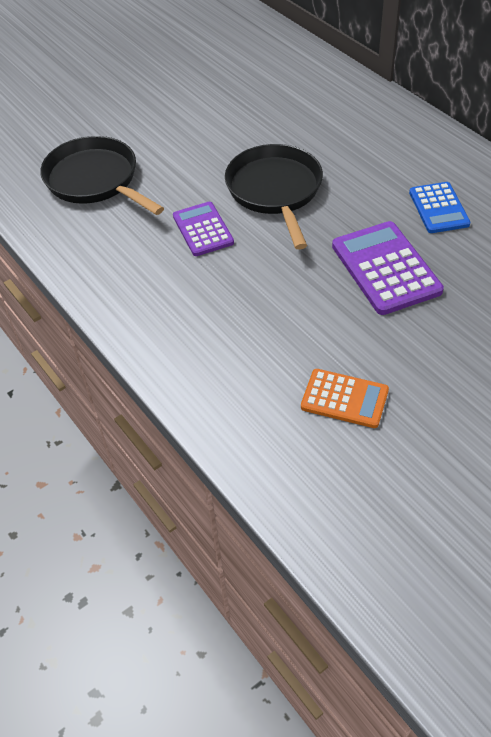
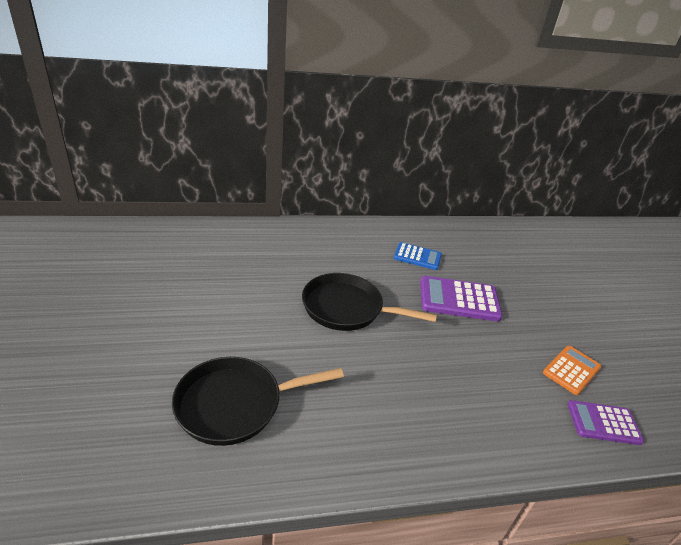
camera: 70 degrees left, 15 degrees down
purple calculator [173,202,234,256] -> purple calculator moved to [568,400,644,445]

